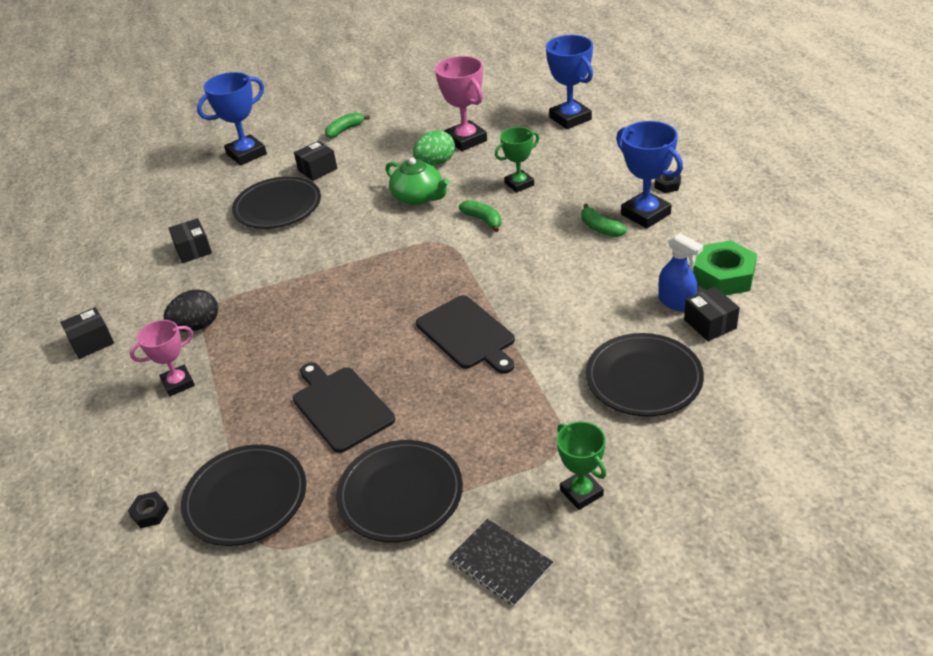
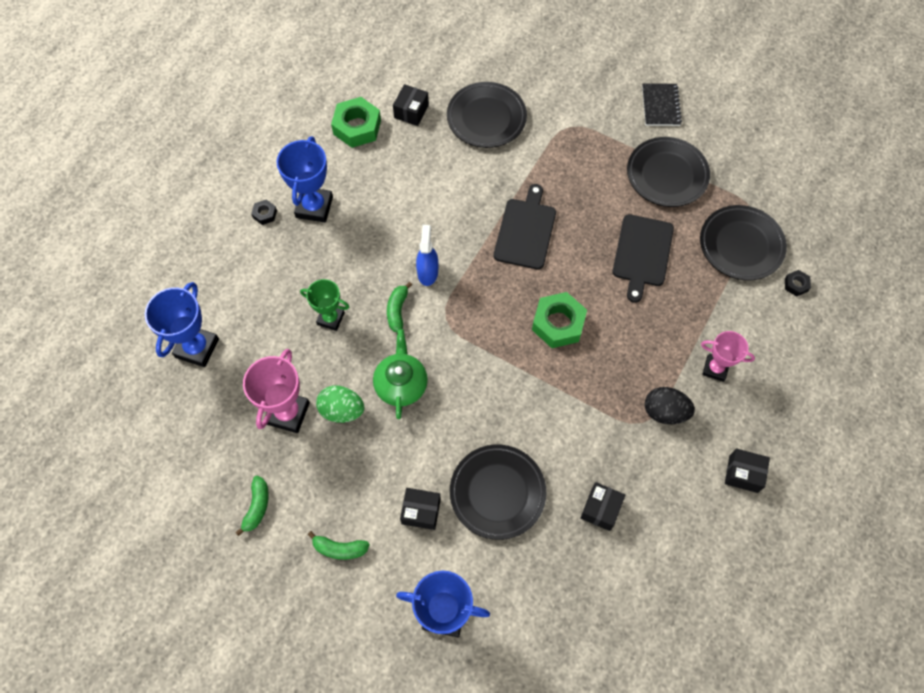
camera: 135 degrees left, 25 degrees up
green trophy [557,421,606,510] -> none
green banana [581,204,627,237] -> green banana moved to [235,476,269,536]
blue spray bottle [658,233,703,312] -> blue spray bottle moved to [416,225,438,286]
none -> green nut [532,292,587,348]

